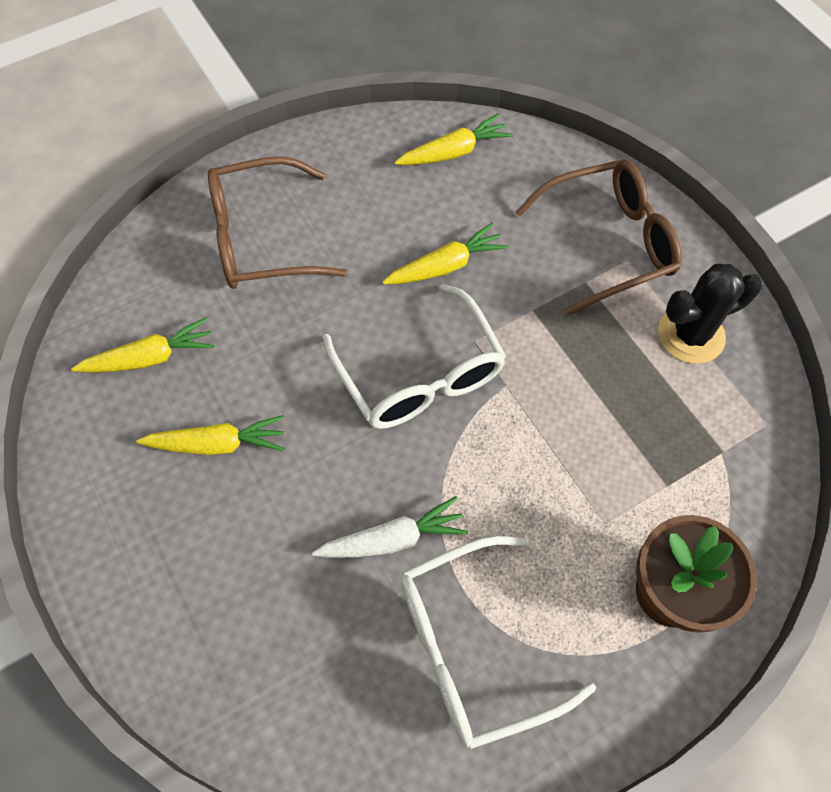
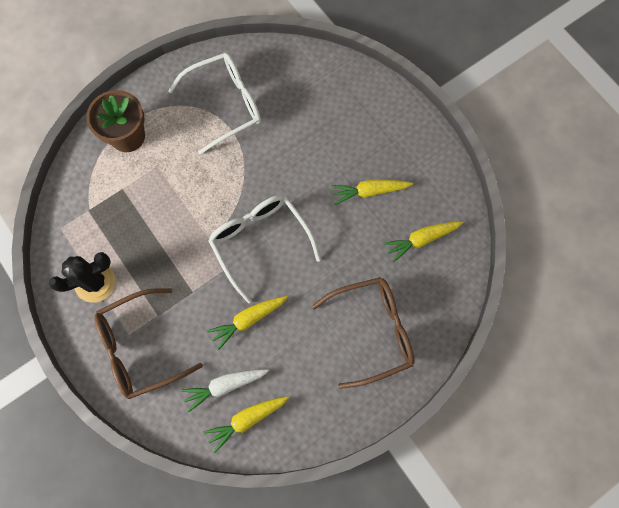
camera: 175 degrees right, 10 degrees up
white carrot [312,496,468,558] -> white carrot moved to [181,369,269,413]

